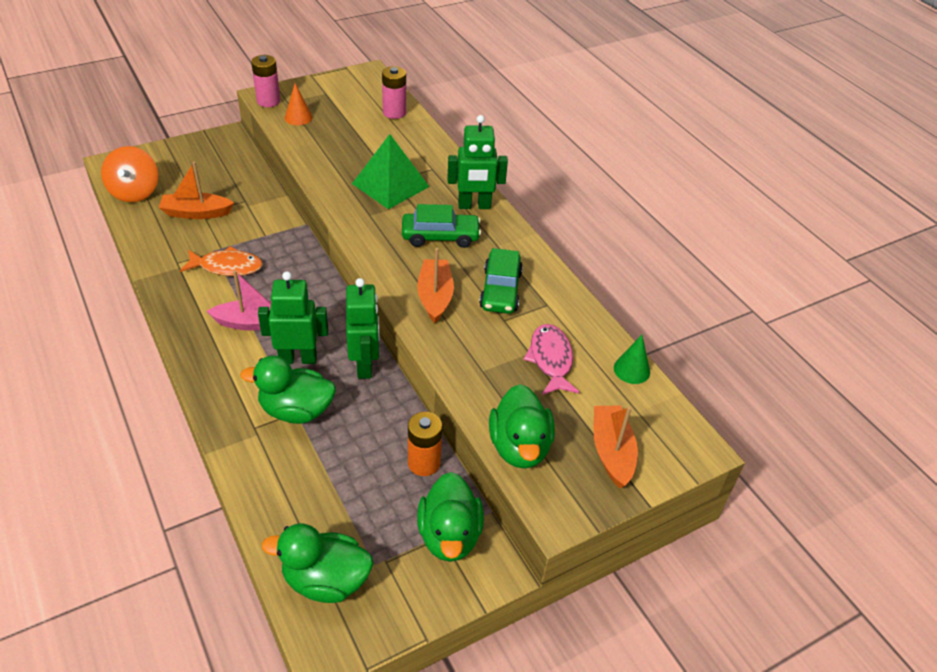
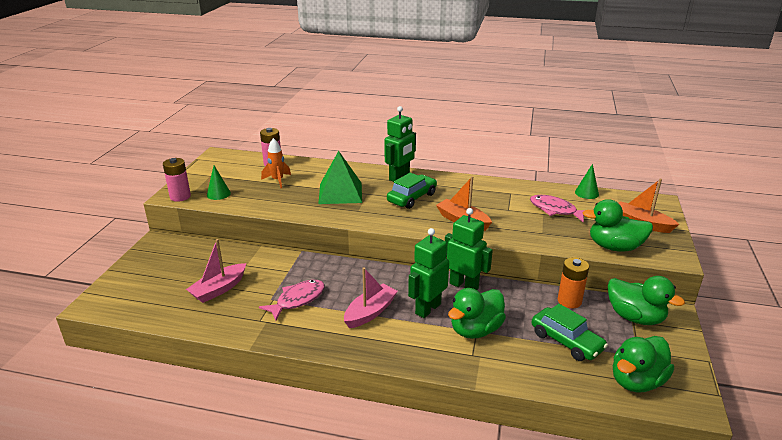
camera: 45 degrees left, 15 degrees down
orange spinning top [101,146,158,202] -> none
orange boat [158,162,234,219] -> pink boat [186,239,246,303]
orange fish [180,246,263,276] -> pink fish [259,280,325,321]
orange cone [285,83,313,125] -> green cone [207,165,231,200]
green car [479,248,523,314] -> green car moved to [532,304,608,361]
green duck [489,384,555,469] -> green duck turned 150 degrees clockwise [582,199,653,252]
none -> orange rocket [261,138,291,188]

